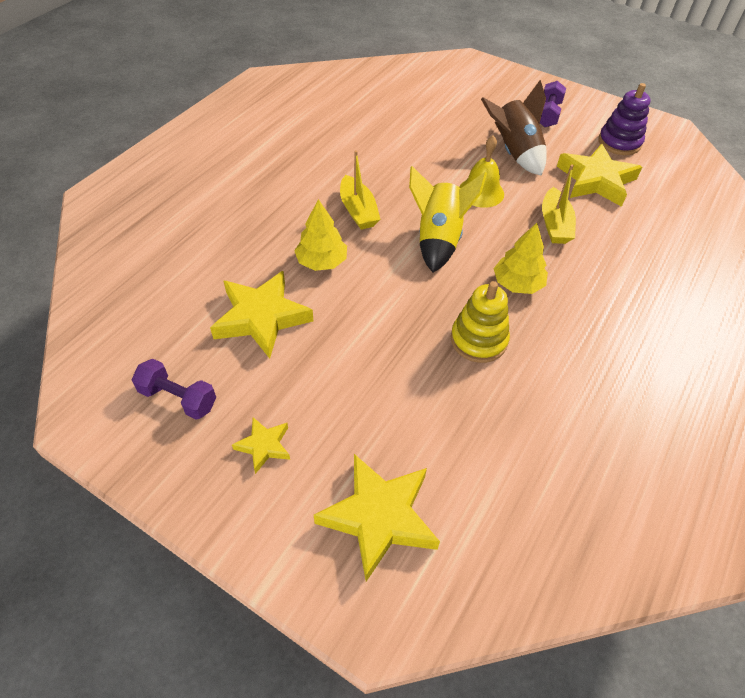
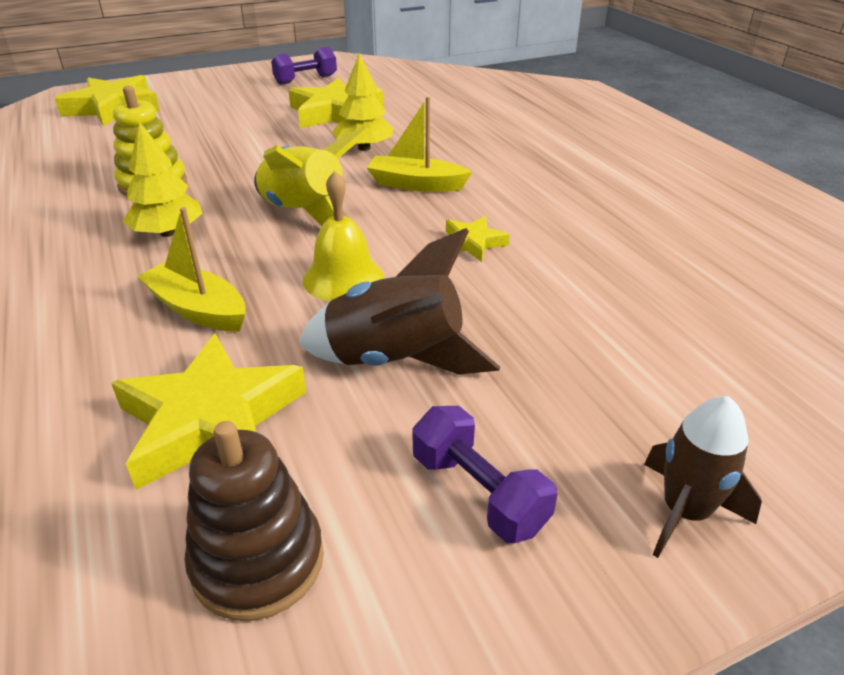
camera: 125 degrees right, 15 degrees down
yellow star [232,417,290,474] -> yellow star moved to [446,216,510,262]
purple stacking toy [599,83,651,155] -> brown stacking toy [184,421,324,621]
none -> brown rocket [644,396,762,558]

